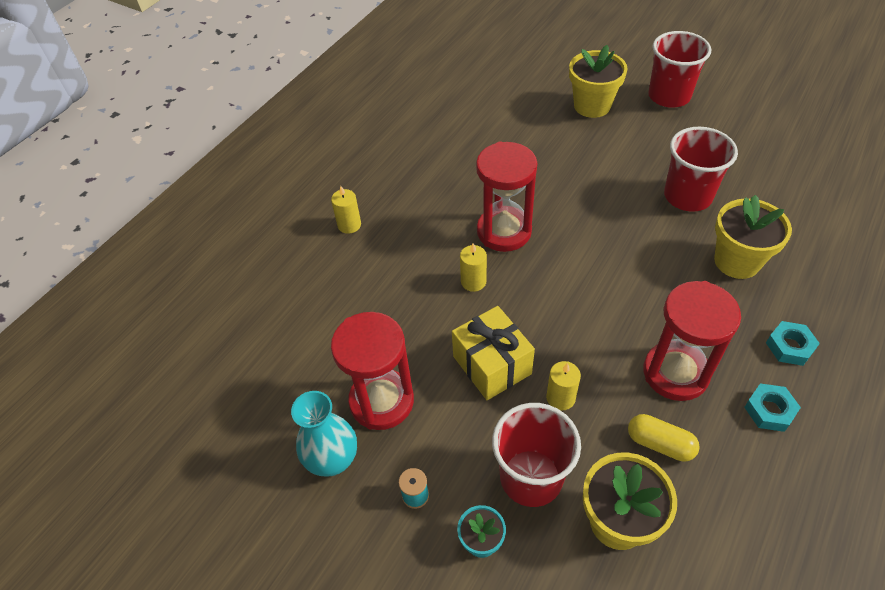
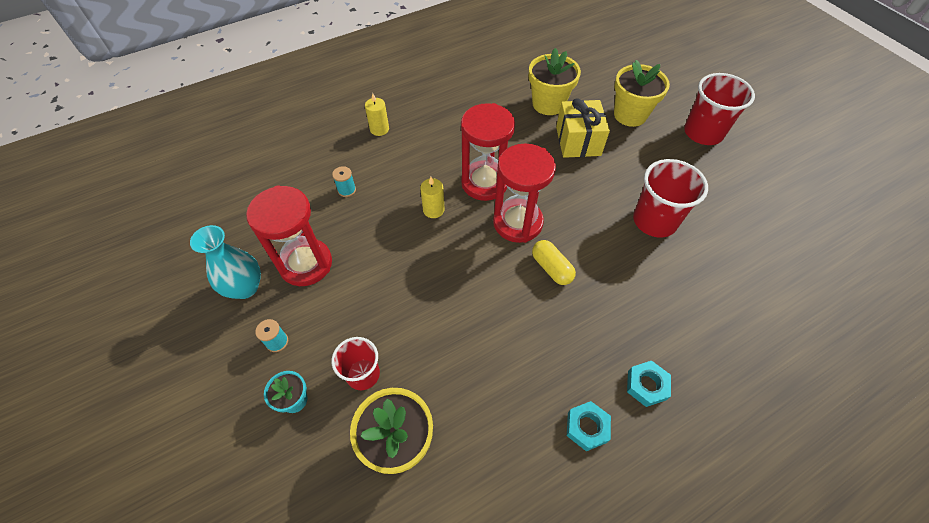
camera: 25 degrees right, 5 degrees up
yellow gift [452,306,535,400] -> yellow gift moved to [556,98,610,158]
red cup [492,403,581,507] -> red cup [332,337,380,390], size x0.63
yellow candle [546,361,581,411] -> none
yellow capsule [628,414,700,462] -> yellow capsule moved to [532,240,576,285]
red hourglass [643,281,741,401] -> red hourglass moved to [493,144,556,243]
yellow flower pot [714,195,792,279] -> yellow flower pot moved to [529,48,581,115]
none -> turquoise spool [332,166,356,197]

